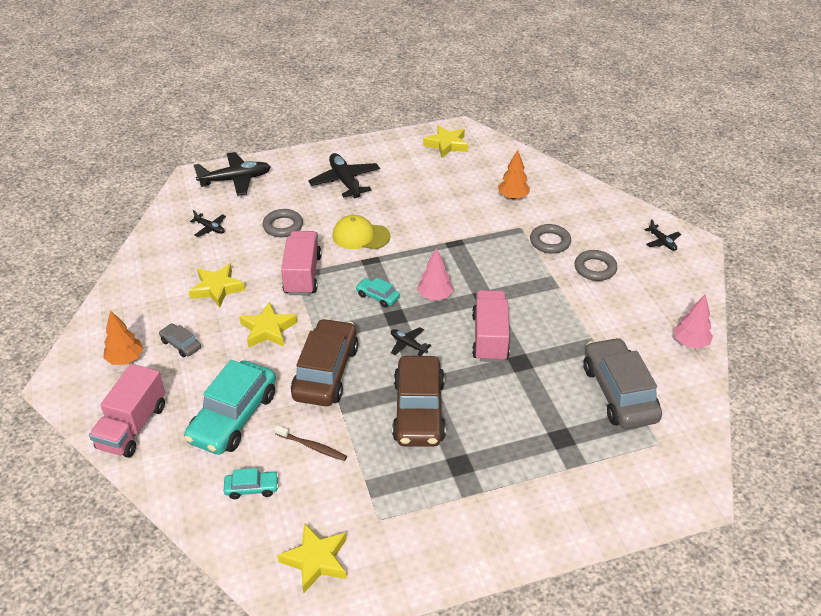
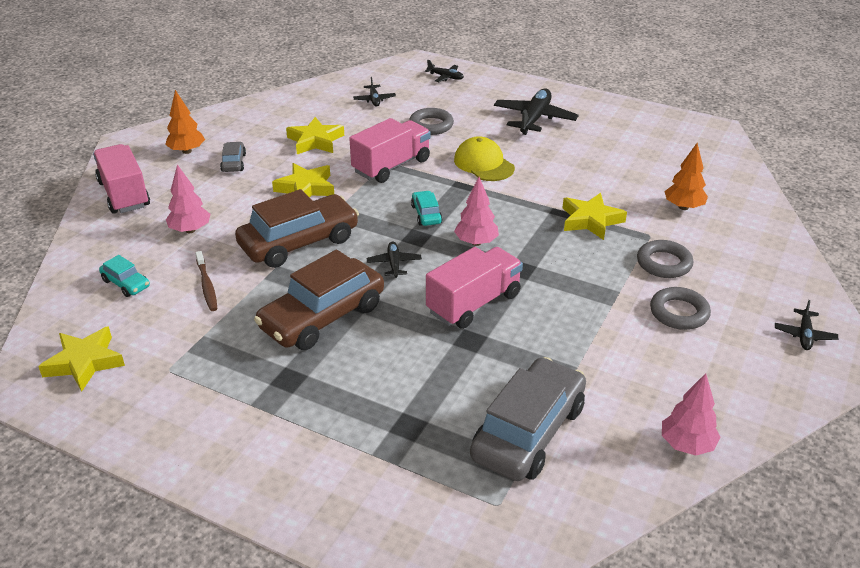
camera: 45 degrees right, 5 degrees down
pink truck [89,364,165,458] -> pink truck turned 90 degrees clockwise [93,144,150,214]
turquoise car [184,360,276,455] -> pink tree [166,164,210,233]
black plane [194,152,271,196] -> black plane [425,60,464,82], size x0.52
yellow star [423,125,468,158] -> yellow star moved to [563,193,627,240]

